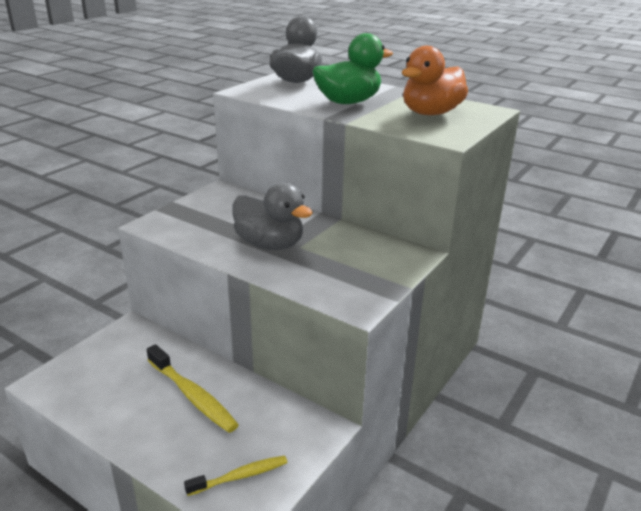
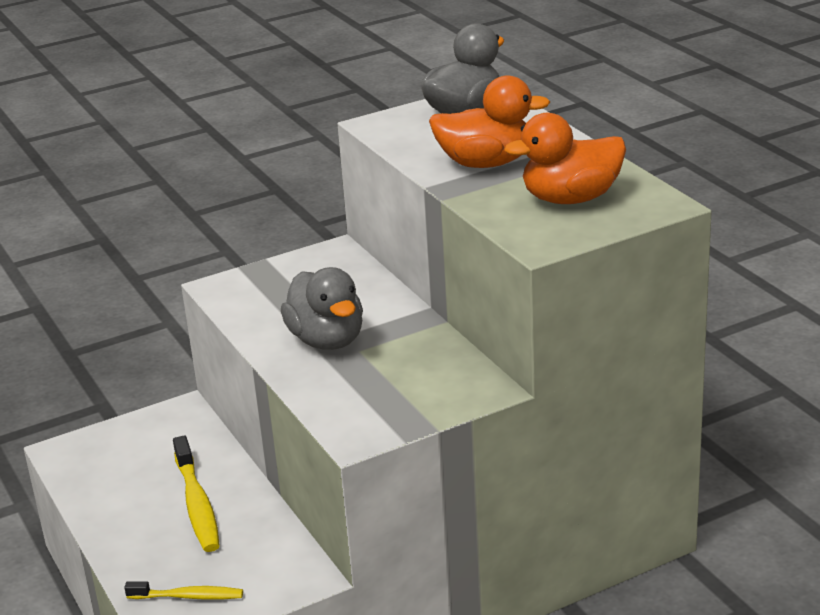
camera: 30 degrees right, 0 degrees up
green duck [312,33,393,104] -> orange duck [429,75,550,168]

